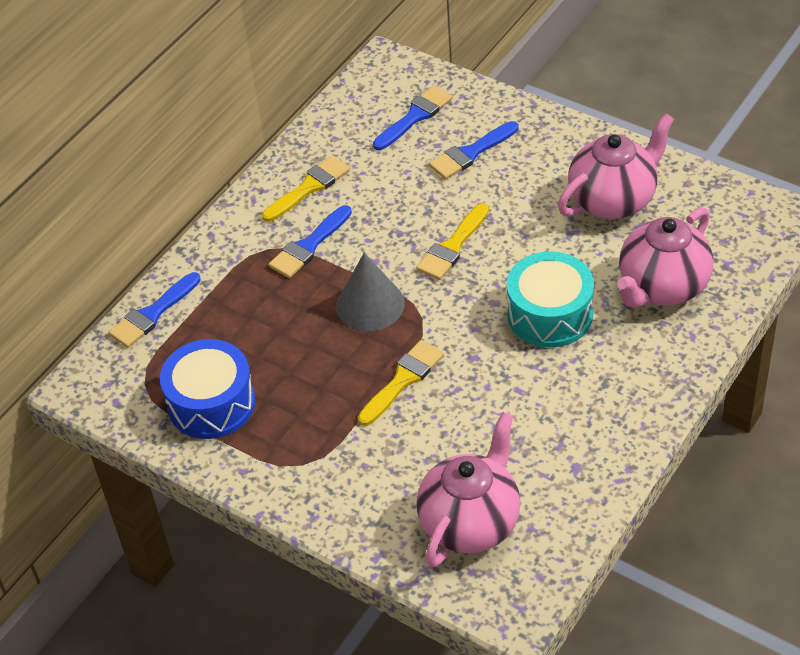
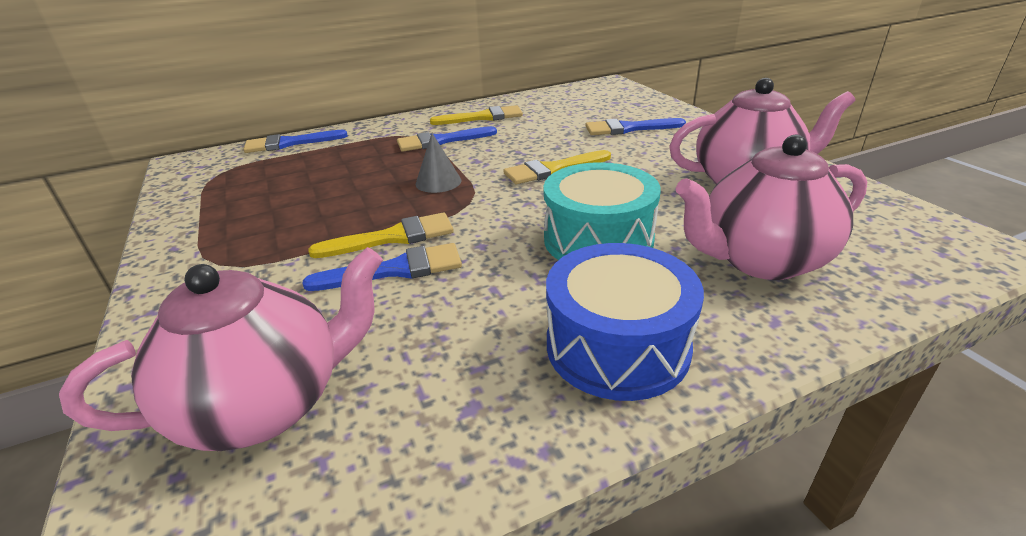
camera: 30 degrees right, 15 degrees down
blue drum [160,339,255,439] -> blue drum moved to [546,243,704,401]
grey cone [336,253,405,331] -> grey cone [416,133,461,193], size x0.64
blue brush [373,86,452,150] -> blue brush moved to [302,243,462,291]

